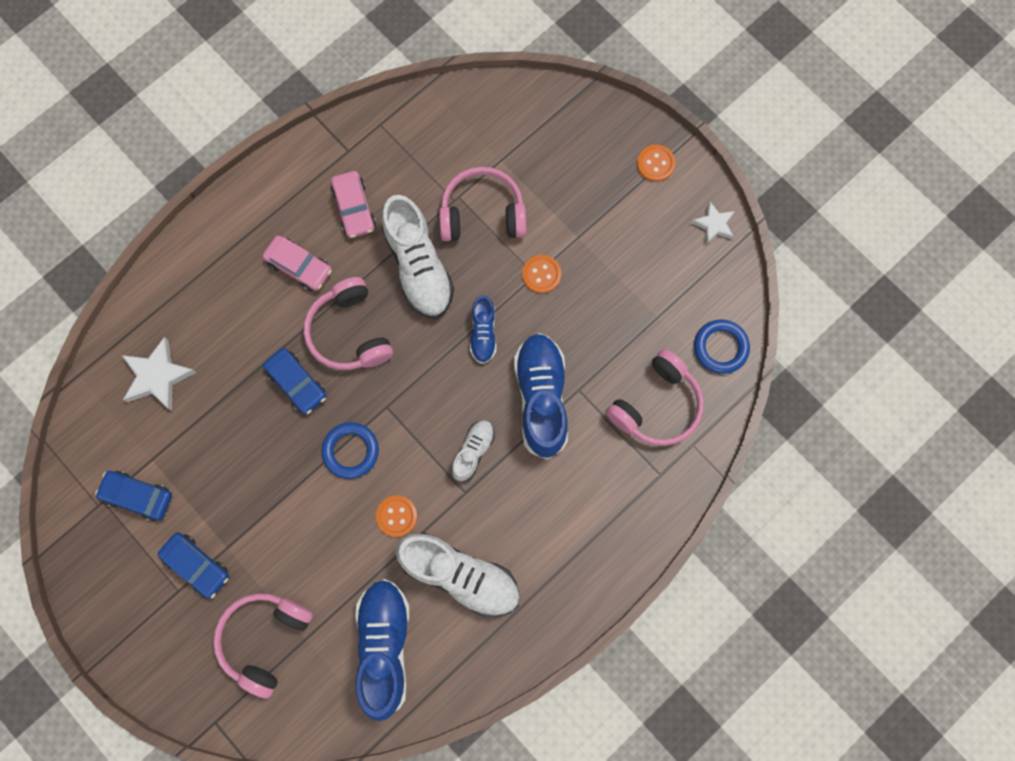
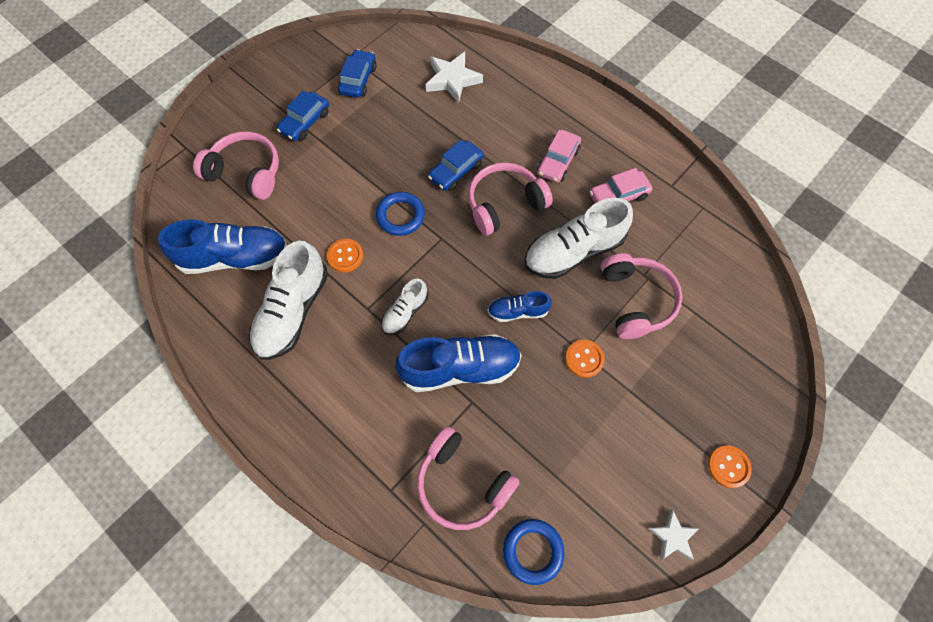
camera: 85 degrees right, 10 degrees down
white shoe [451,420,495,482] -> white shoe turned 105 degrees clockwise [381,279,428,335]

